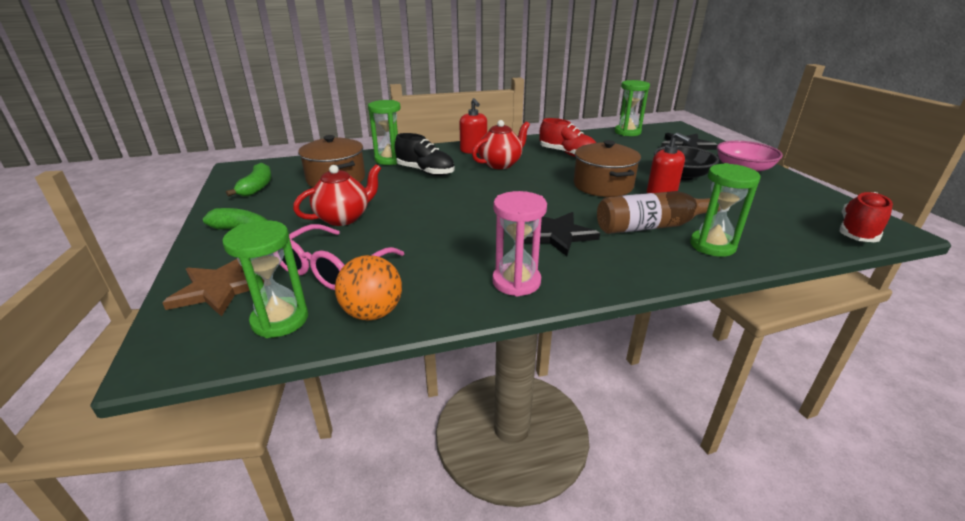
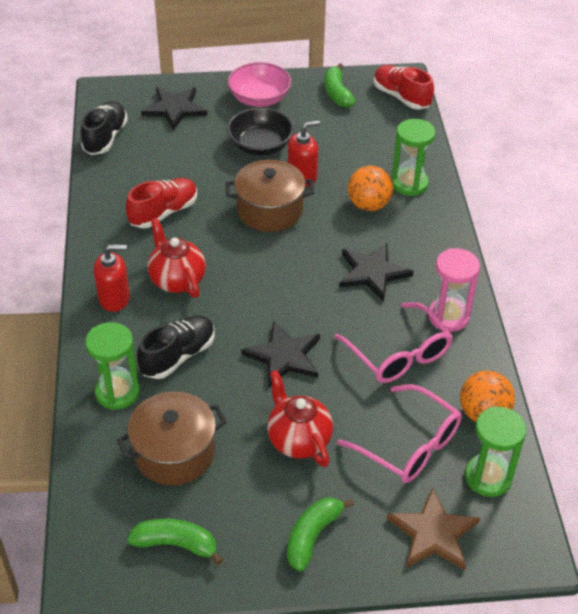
camera: 80 degrees left, 15 degrees up
brown bottle [597,191,730,234] -> orange ball [348,166,393,211]
green hourglass [615,80,650,136] -> black shoe [81,101,128,155]
none -> black star [241,321,320,388]
none -> green banana [324,63,356,108]
none -> pink glasses [334,302,453,383]

